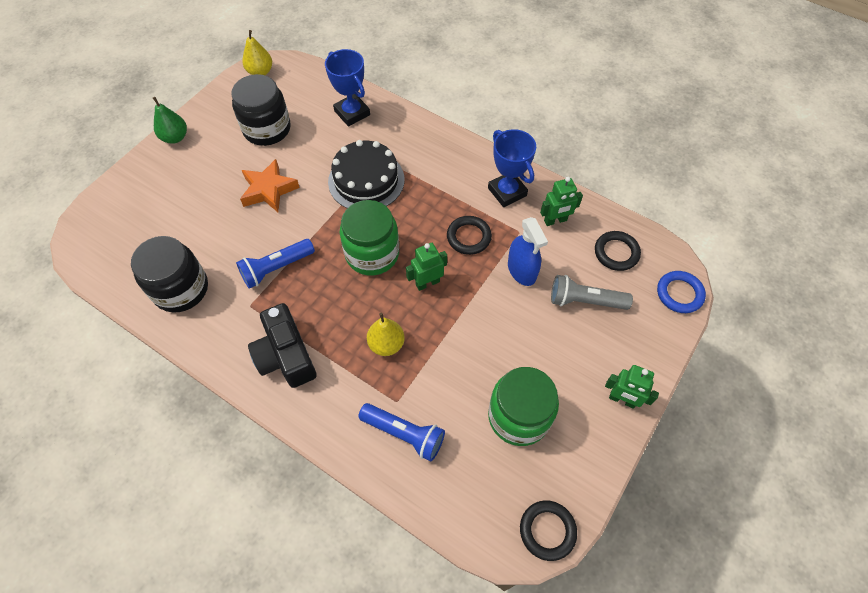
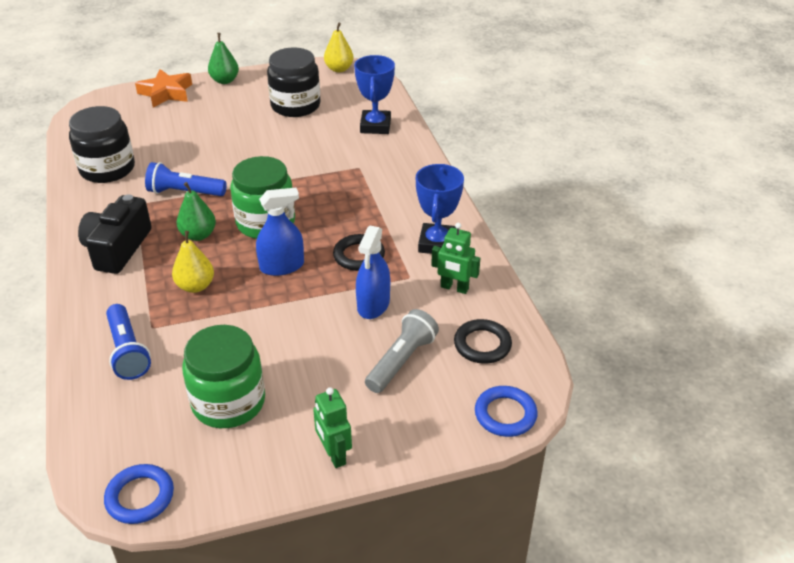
camera: 40 degrees right, 20 degrees down
orange star [240,159,300,212] -> orange star moved to [135,69,192,108]
black cake [328,140,405,208] -> none
green robot [406,243,447,291] -> blue spray bottle [256,188,304,276]
black ring [520,500,577,561] -> blue ring [104,464,174,524]
grey flashlight [551,275,633,310] -> grey flashlight turned 75 degrees clockwise [365,309,439,393]
none -> green pear [177,182,216,241]

